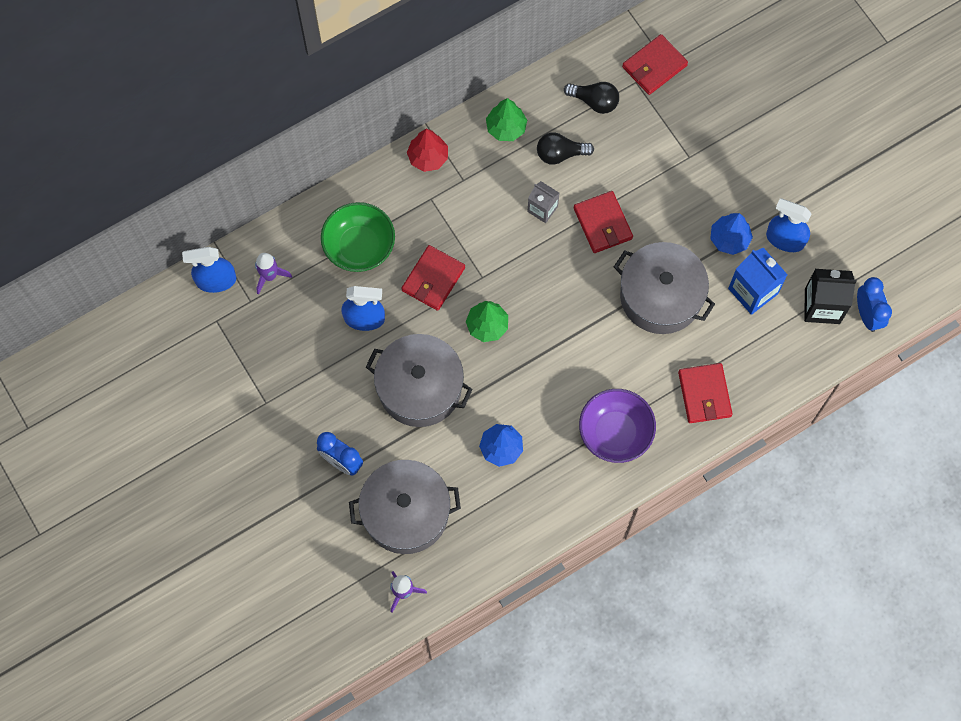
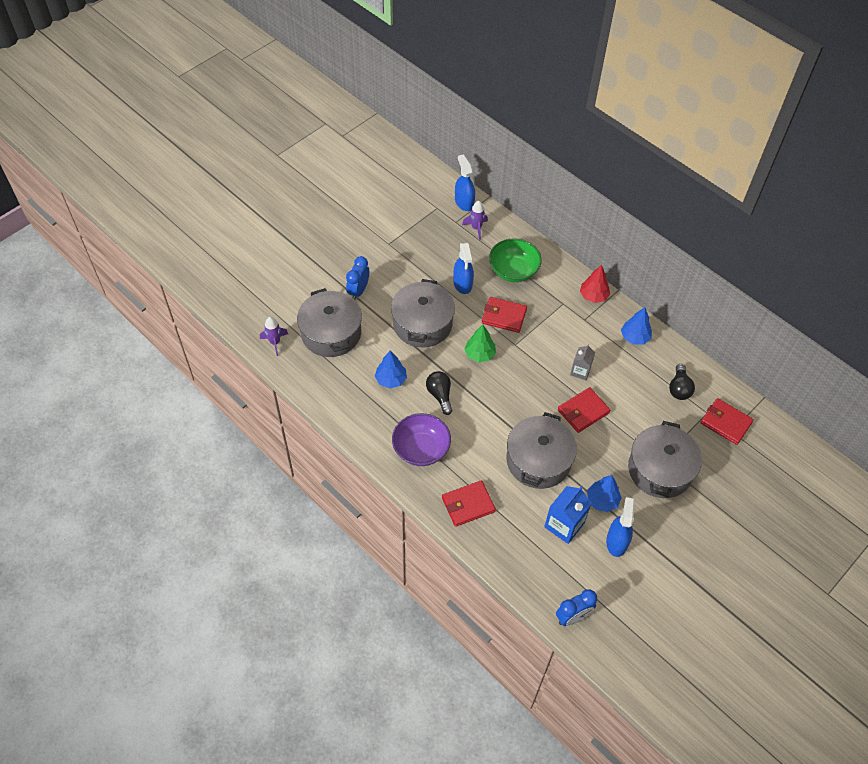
camera: 75 degrees right, 15 degrees down
green tree [486,98,527,141] -> blue tree [621,307,652,345]
black light bulb [537,132,594,165] -> black light bulb moved to [426,371,452,415]
black carton [804,269,856,324] -> none
none -> grey pot [628,421,702,498]

